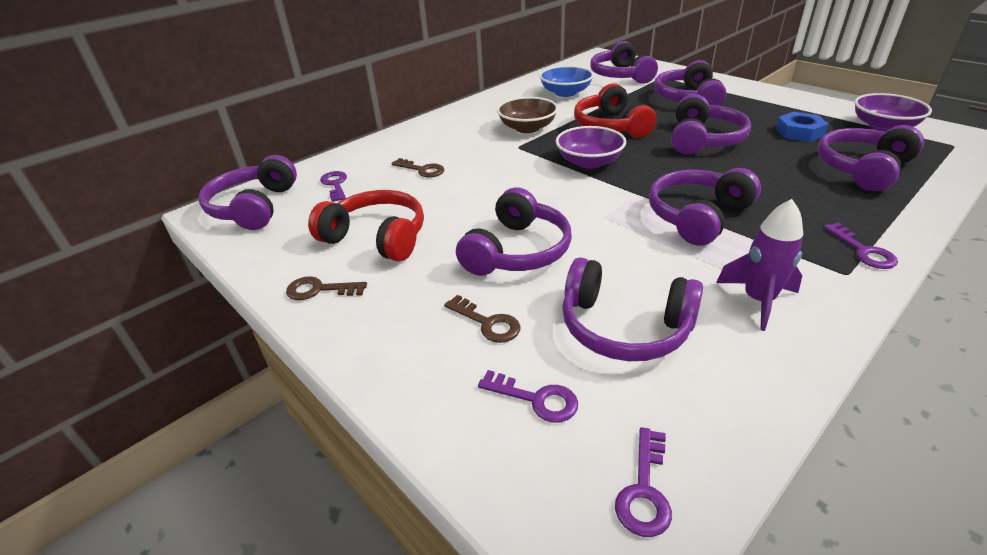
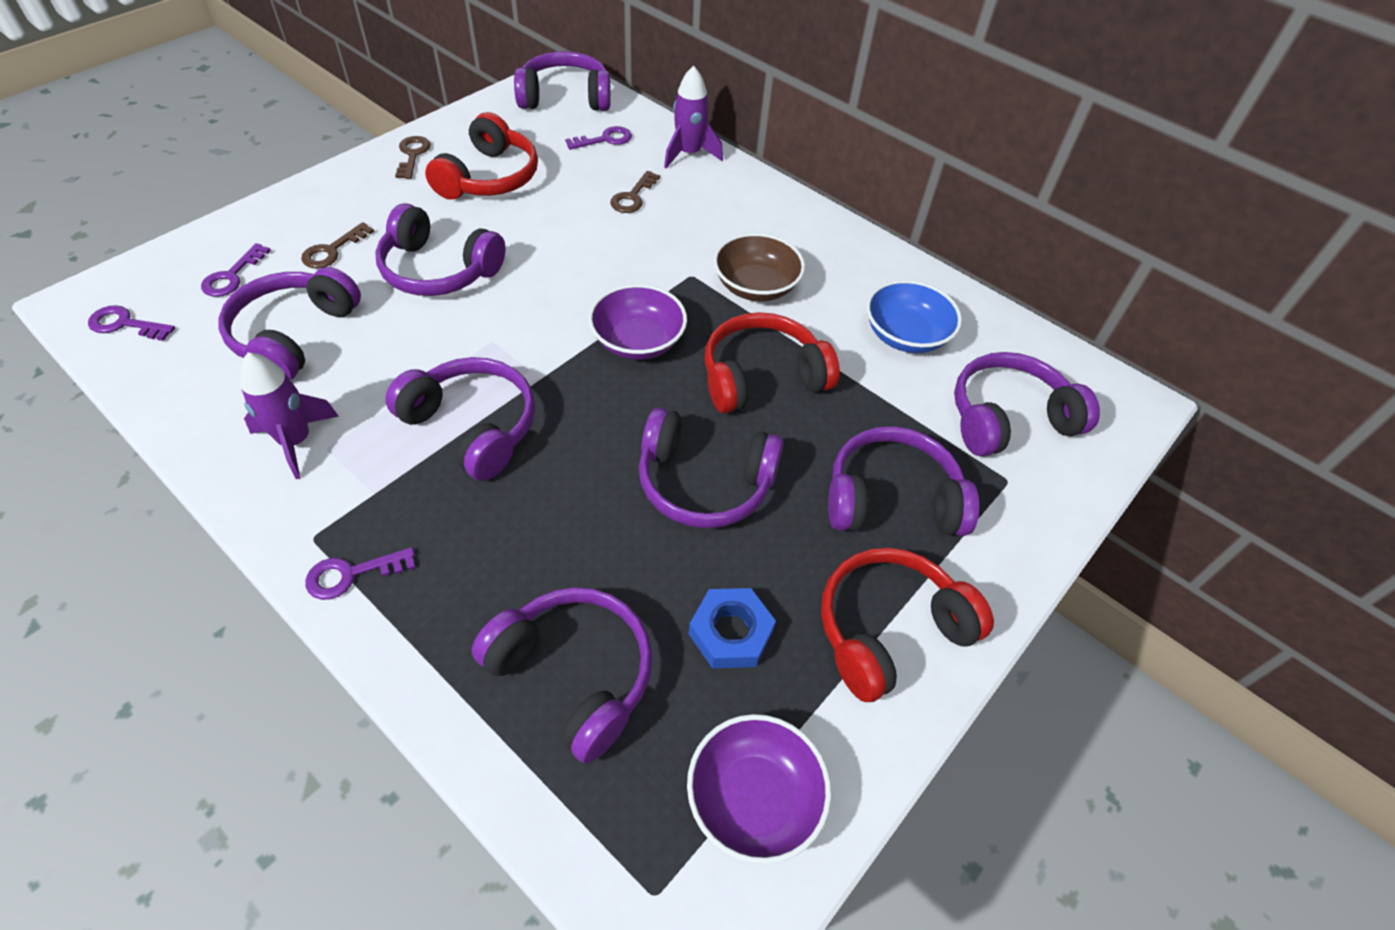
camera: 80 degrees right, 15 degrees up
none -> purple rocket [664,66,723,168]
none -> red headphones [821,548,994,702]

